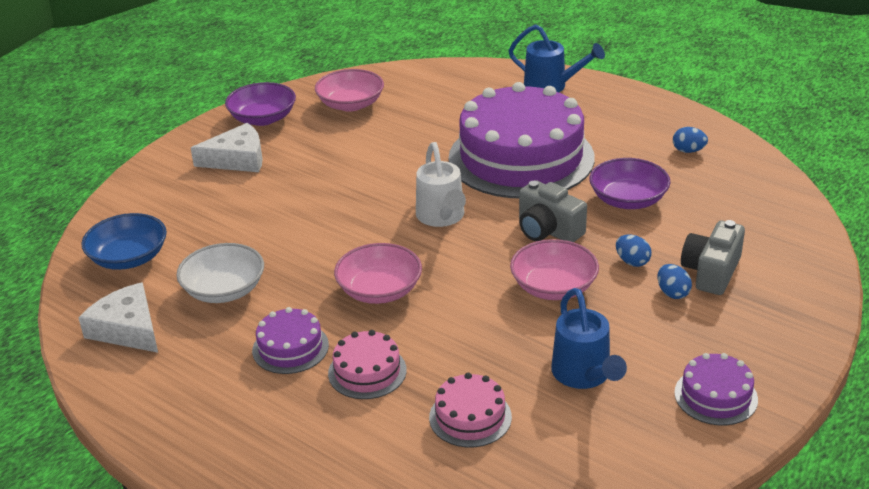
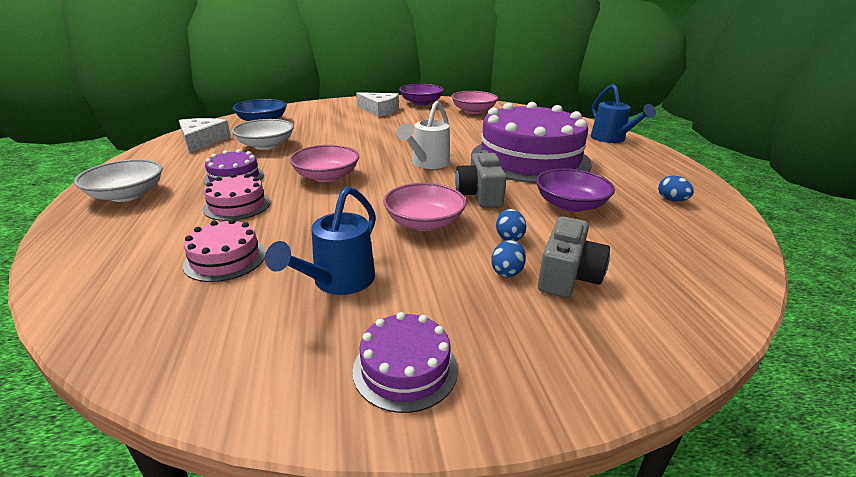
camera: 40 degrees right, 5 degrees down
grey camera [681,220,745,295] -> grey camera turned 135 degrees clockwise [538,216,610,298]
none -> white bowl [74,159,162,202]

